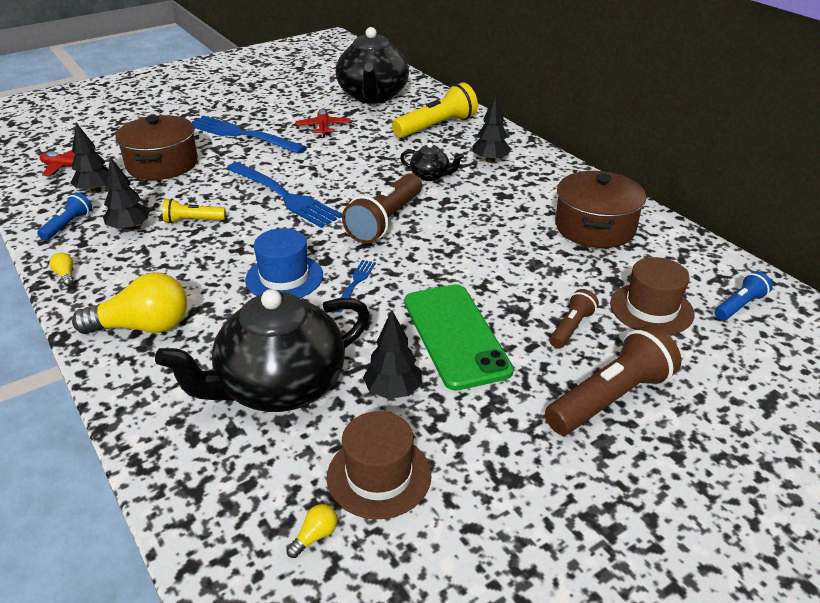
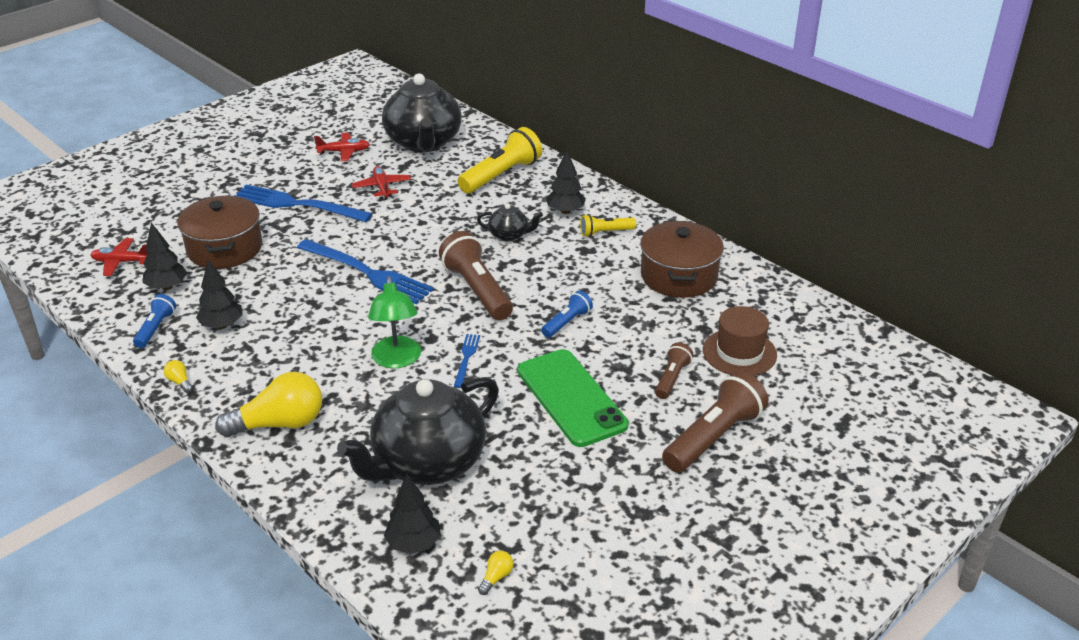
camera: 10 degrees left, 0 degrees up
yellow flashlight [162,199,226,223] -> yellow flashlight moved to [580,214,636,237]
blue hat [245,228,323,298] -> green lamp [368,276,421,368]
brown hat [327,411,431,519] -> none
brown flashlight [342,173,422,244] -> brown flashlight turned 135 degrees clockwise [439,231,513,320]
black tree [363,310,422,399] -> black tree moved to [384,474,441,554]
blue flashlight [714,271,773,321] -> blue flashlight moved to [541,291,593,338]
none -> red plane [314,132,370,161]

